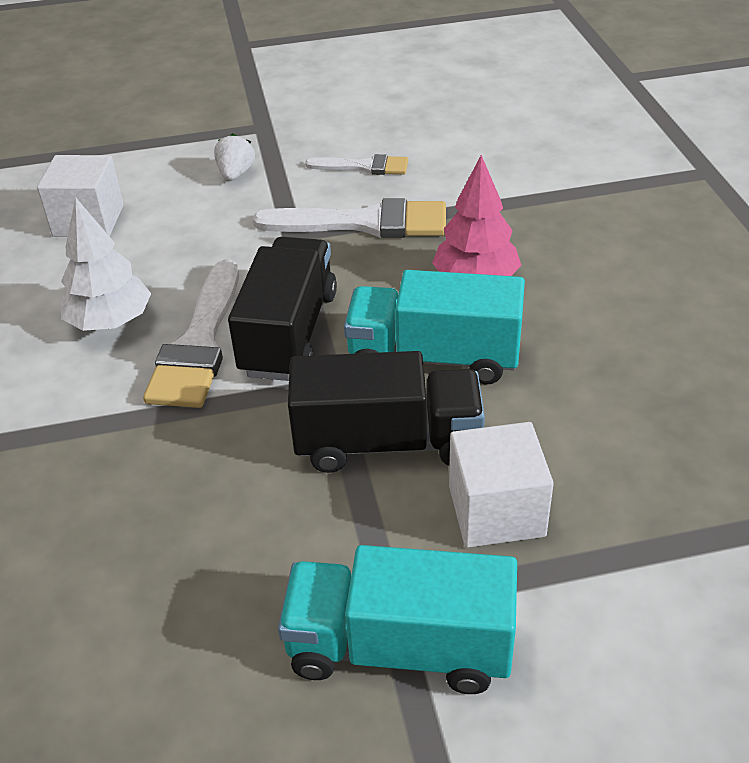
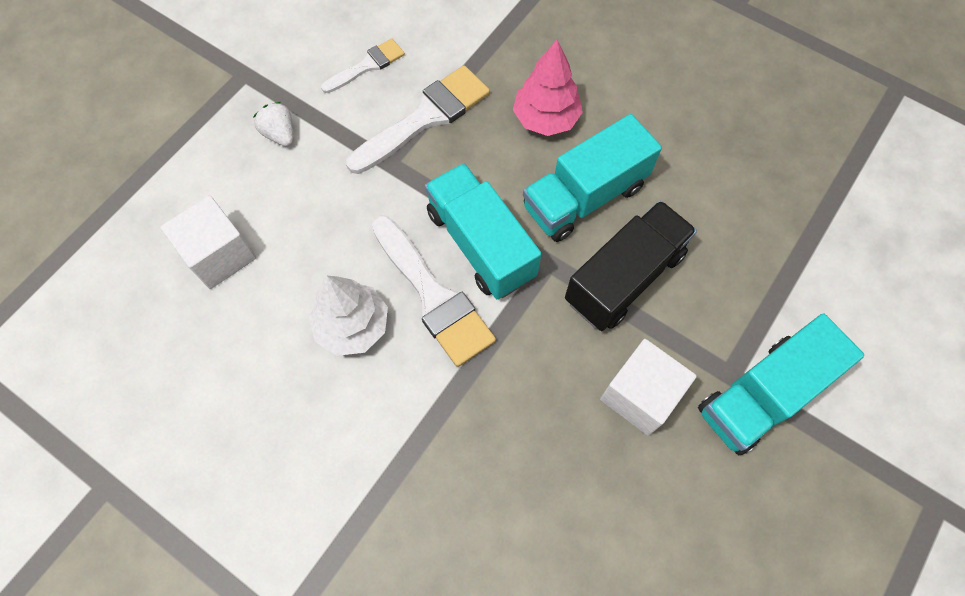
camera: 45 degrees left, 25 degrees up
black truck [228,237,337,381] -> turquoise truck [425,163,542,299]
white cube [449,422,554,548] -> white cube moved to [600,339,697,436]

